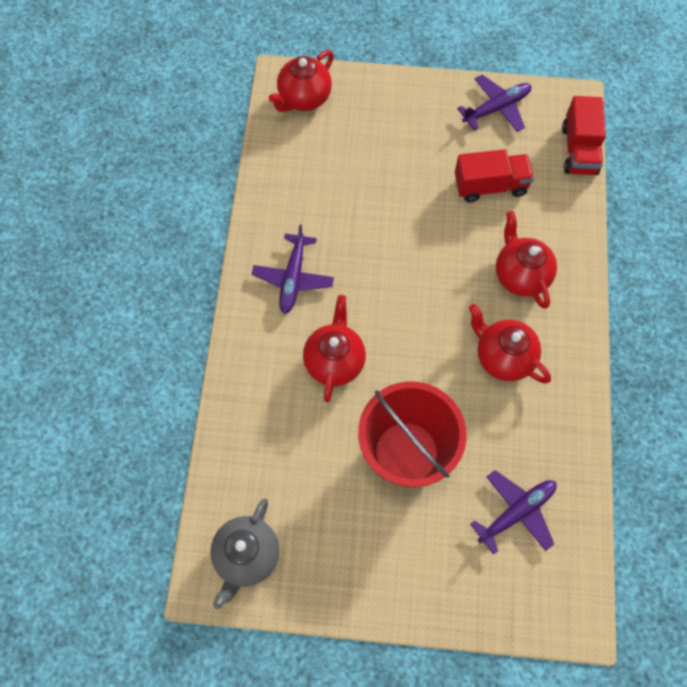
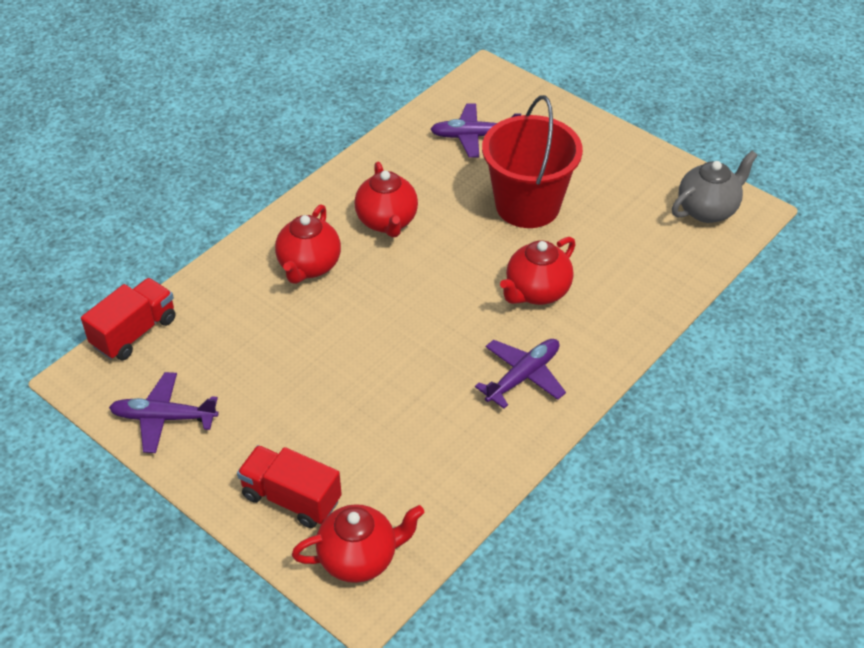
camera: 145 degrees left, 20 degrees down
red truck [455,149,534,202] -> red truck moved to [237,445,342,528]

